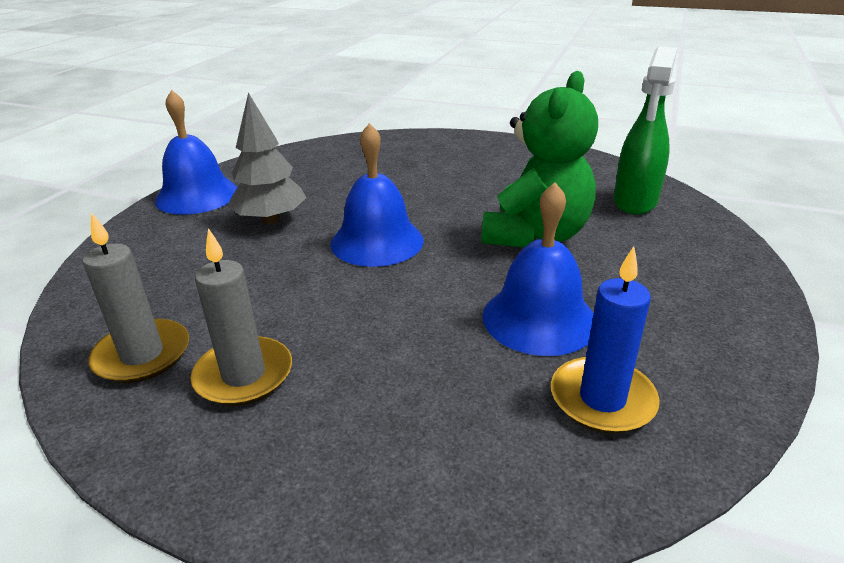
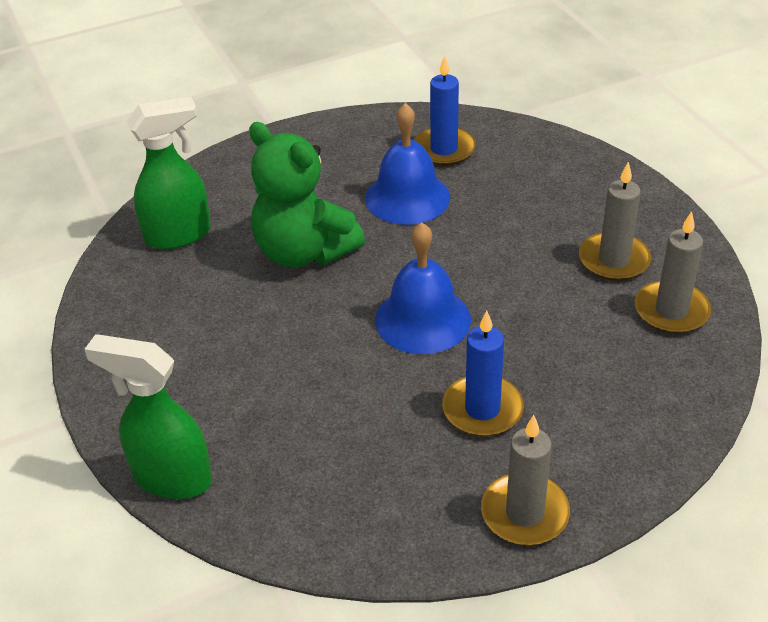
camera: 135 degrees left, 10 degrees up
blue bell [155,90,237,215] -> grey candle [481,415,570,545]
grey tree [227,93,306,224] -> blue candle [442,310,524,436]
green teddy bear [482,71,598,248] -> green teddy bear turned 120 degrees counterclockwise [249,122,365,268]
none -> green spray bottle [84,334,212,499]

